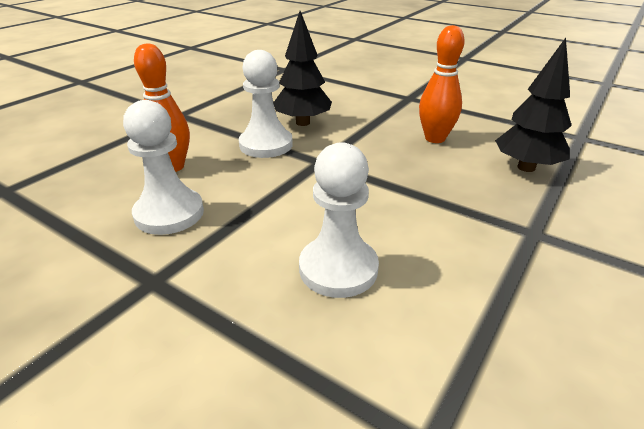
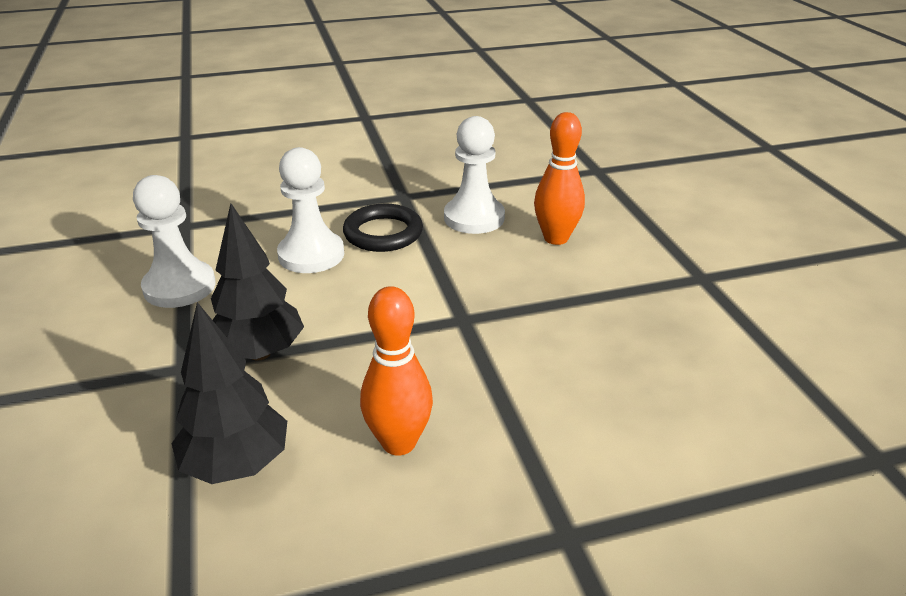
camera: 130 degrees right, 0 degrees up
white pawn [239,50,293,158] -> white pawn moved to [133,175,216,308]
black tree [273,11,332,126] -> black tree moved to [211,203,304,360]
none -> black ring [343,204,423,252]

